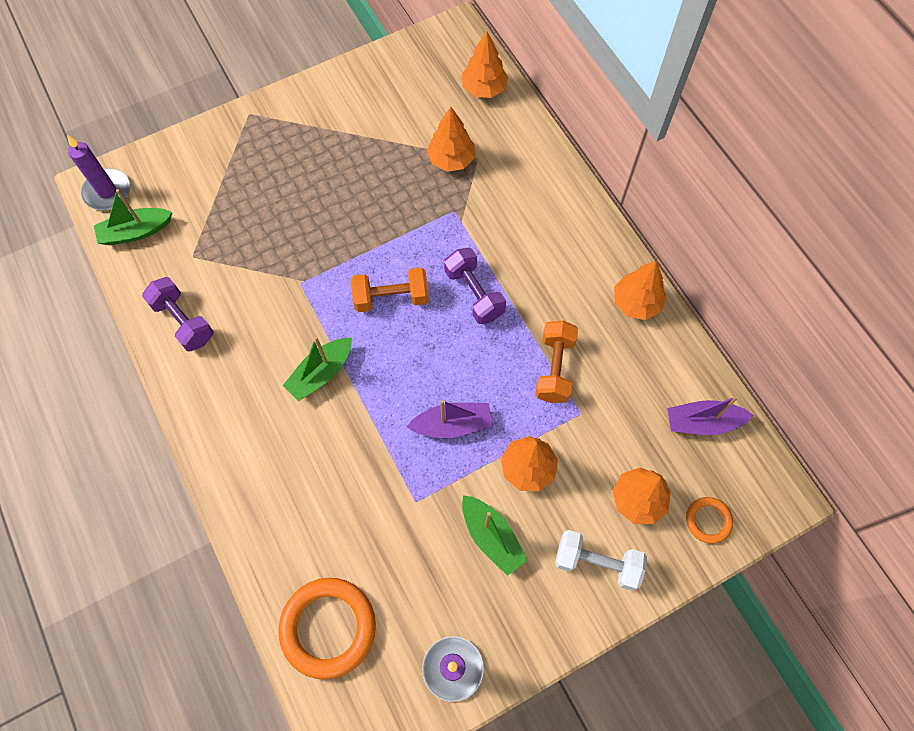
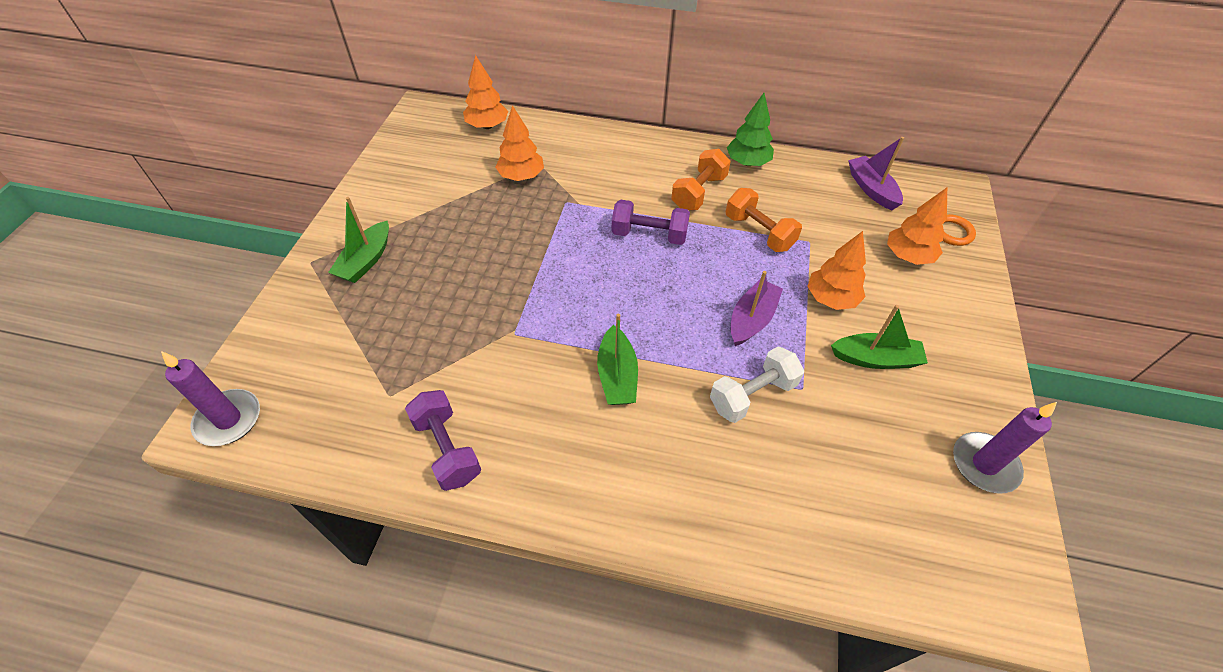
camera: 50 degrees left, 15 degrees down
green boat [94,189,172,245] -> green boat moved to [328,197,389,283]
purple dumbbell [142,277,214,351] -> purple dumbbell turned 60 degrees clockwise [405,390,481,491]
orange ring [278,578,376,680] -> none
orange dumbbell [351,268,429,312] -> orange dumbbell moved to [671,149,731,210]
white dumbbell [555,530,647,591] -> white dumbbell moved to [710,346,804,423]
orange tree [614,261,667,320] -> green tree [727,93,774,166]
purple boat [667,395,754,435] -> purple boat turned 120 degrees clockwise [848,137,904,210]

